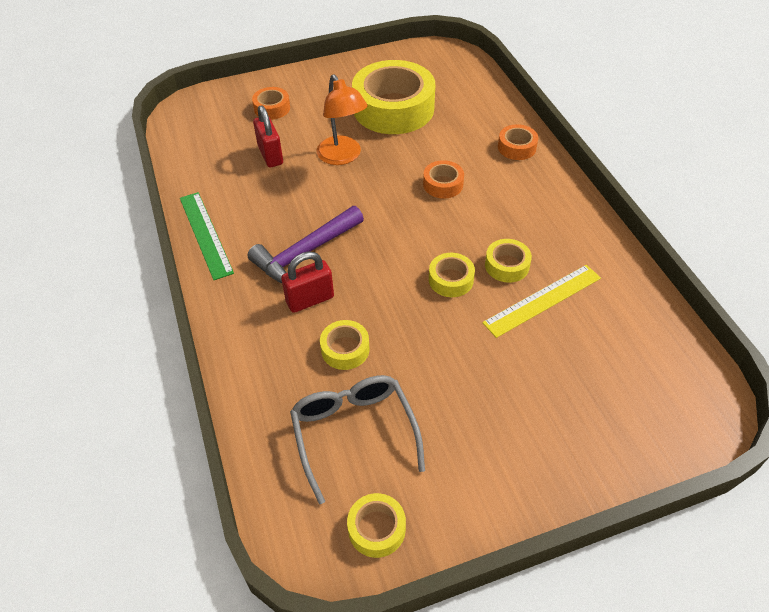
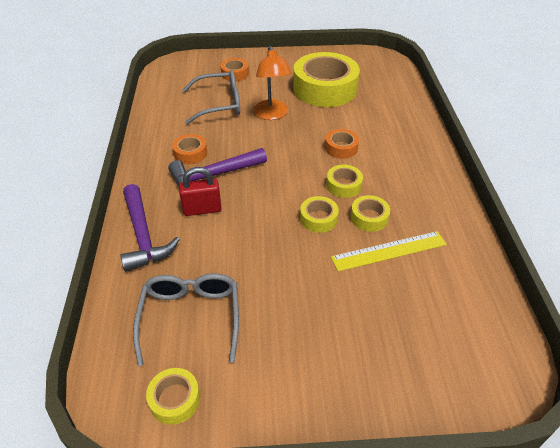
camera: 15 degrees right, 5 degrees down
green ruler [180,192,234,280] -> none
red padlock [253,105,283,167] -> grey glasses [182,70,240,125]
yellow tape [320,320,370,370] -> yellow tape moved to [326,165,363,198]
orange tape [498,124,538,160] -> orange tape moved to [172,134,207,164]
none -> purple hammer [120,184,180,272]

